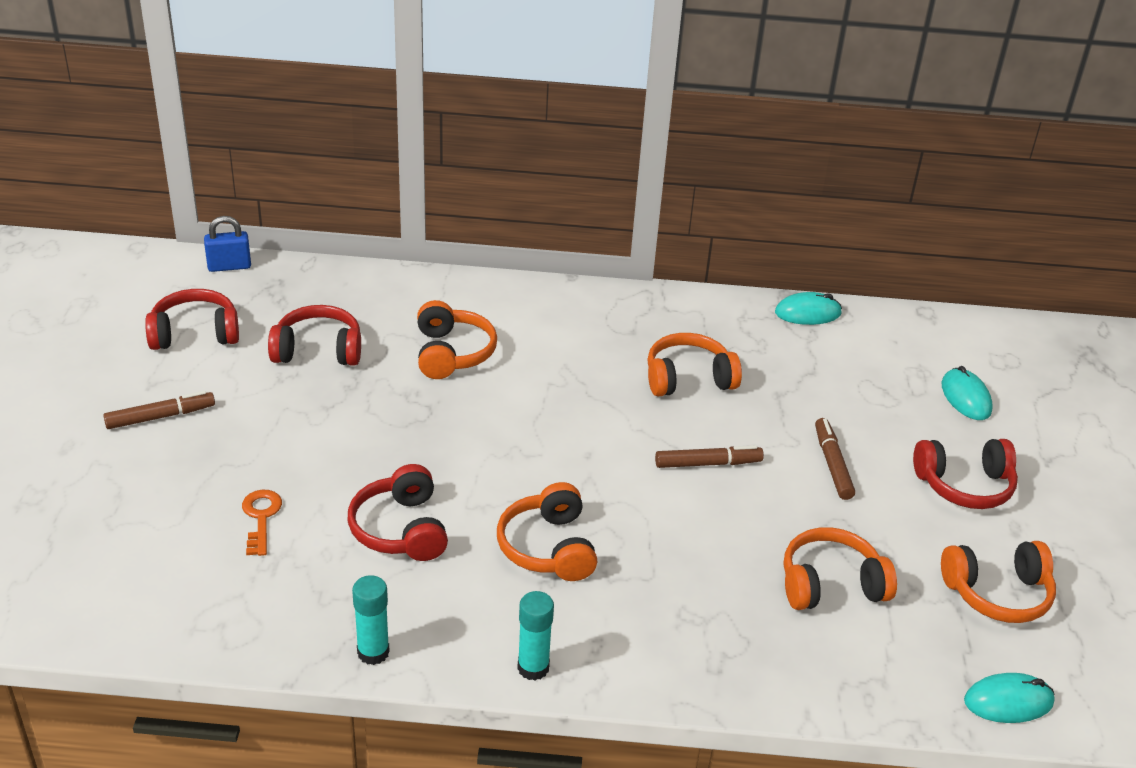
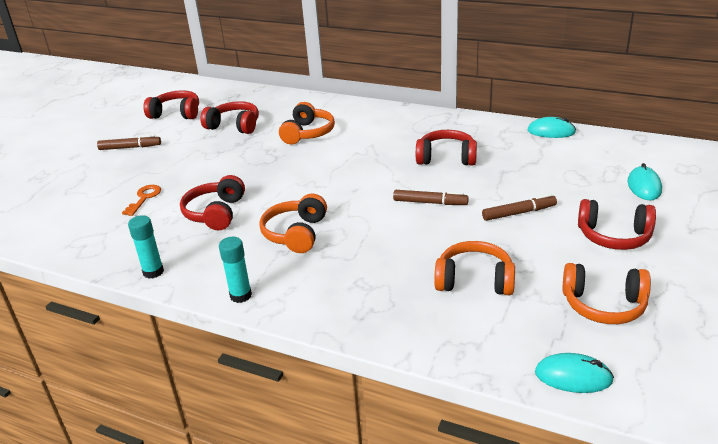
camera: 25 degrees right, 5 degrees down
blue padlock [204,216,251,272] -> none
orange headphones [647,333,742,396] -> red headphones [416,130,477,165]
brown marker [815,418,855,500] -> brown marker turned 60 degrees clockwise [482,194,557,221]

